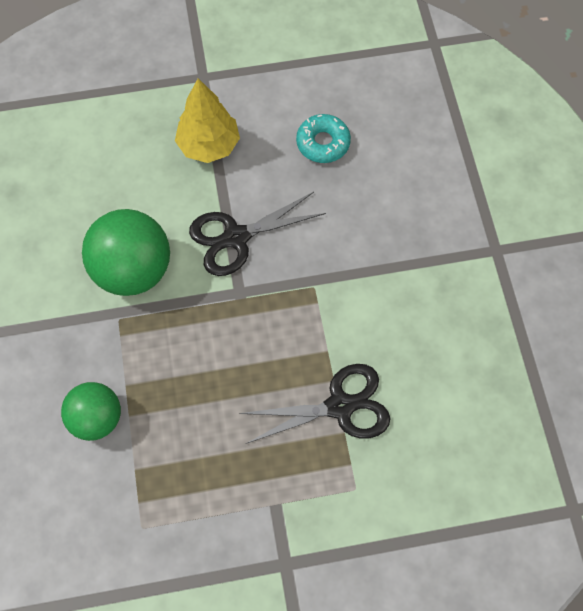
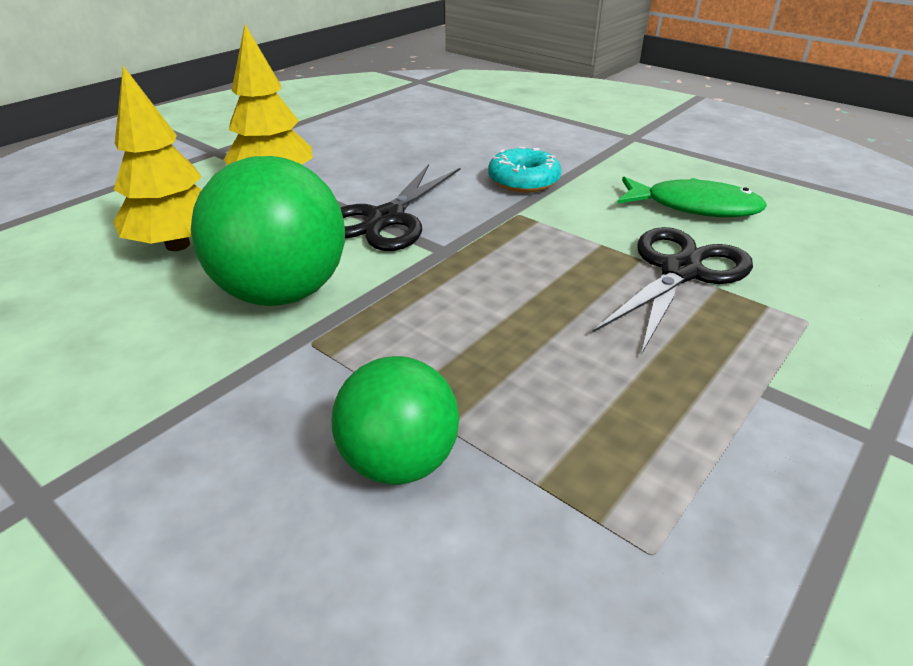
camera: 40 degrees left, 30 degrees down
turquoise donut [296,114,351,163] -> turquoise donut moved to [488,147,562,193]
none -> yellow tree [113,66,202,251]
none -> green fish [617,177,767,217]

